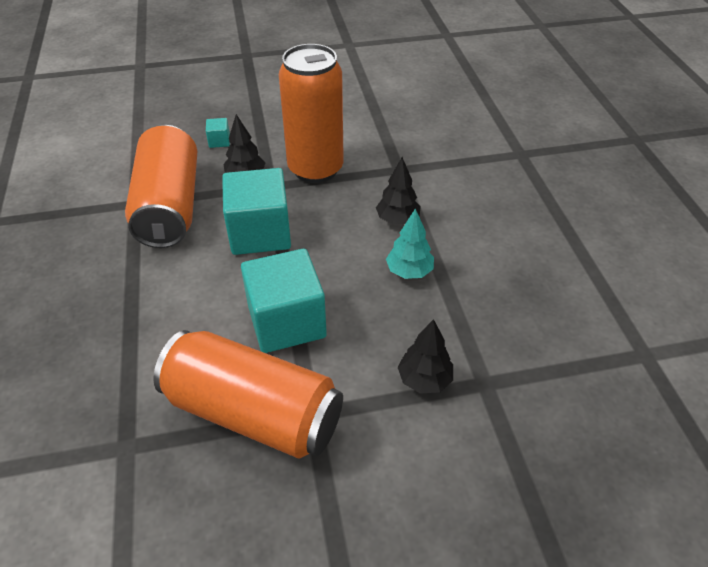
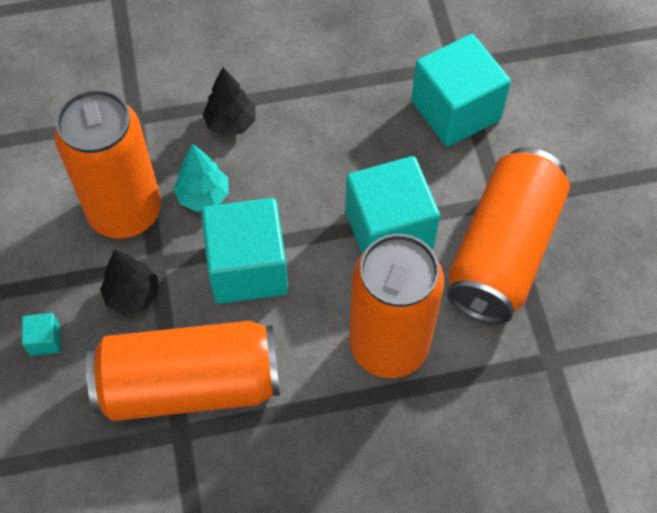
camera: 90 degrees left, 15 degrees up
turquoise tree [386,208,434,279] -> turquoise tree moved to [174,144,229,212]
black tree [398,319,453,394] -> turquoise cube [411,34,511,147]
none -> orange can [349,234,444,378]

